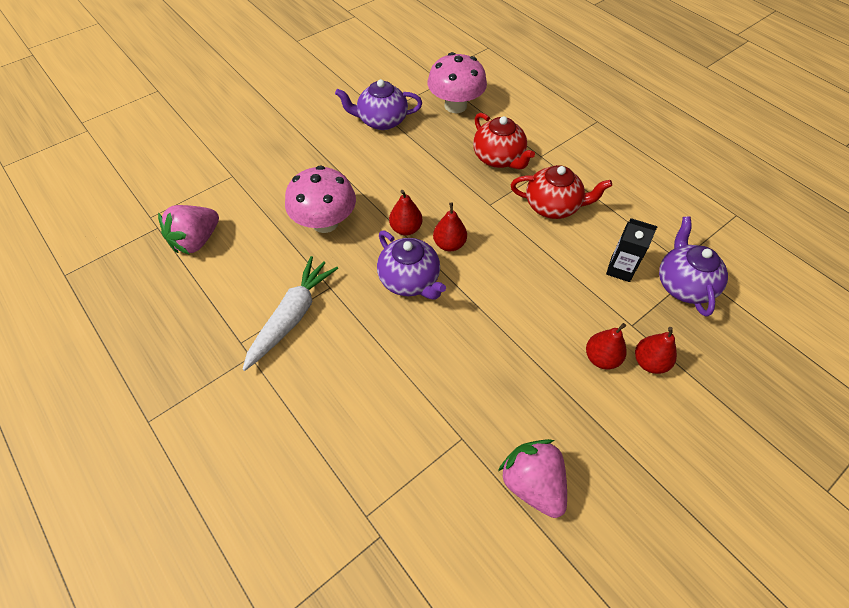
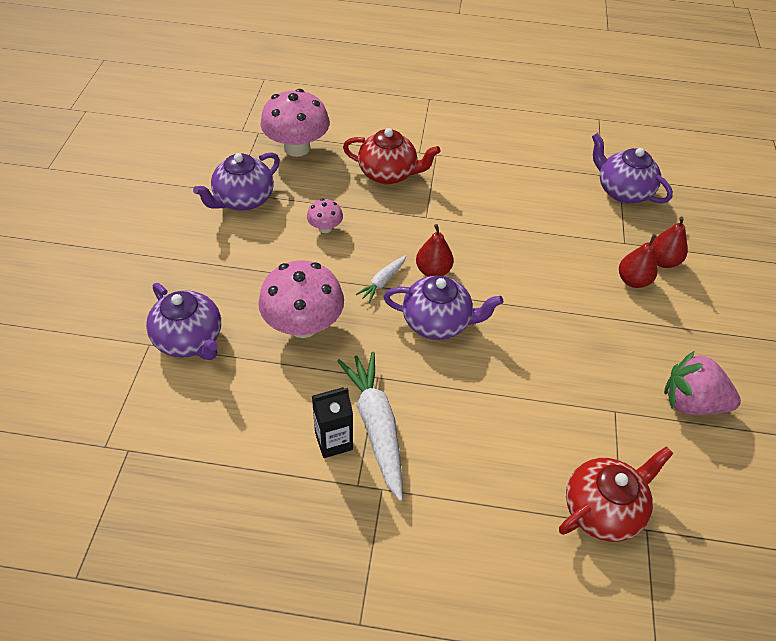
camera: 45 degrees left, 5 degrees down
pink strawberry [158,205,219,255] -> none
red pear [389,190,422,236] -> white carrot [356,255,406,303]
red teapot [511,165,612,219] -> red teapot moved to [559,446,674,542]
black carton [606,218,658,282] -> black carton moved to [312,387,353,458]
none -> purple teapot [146,283,221,360]
none -> pink mushroom [307,199,343,233]

